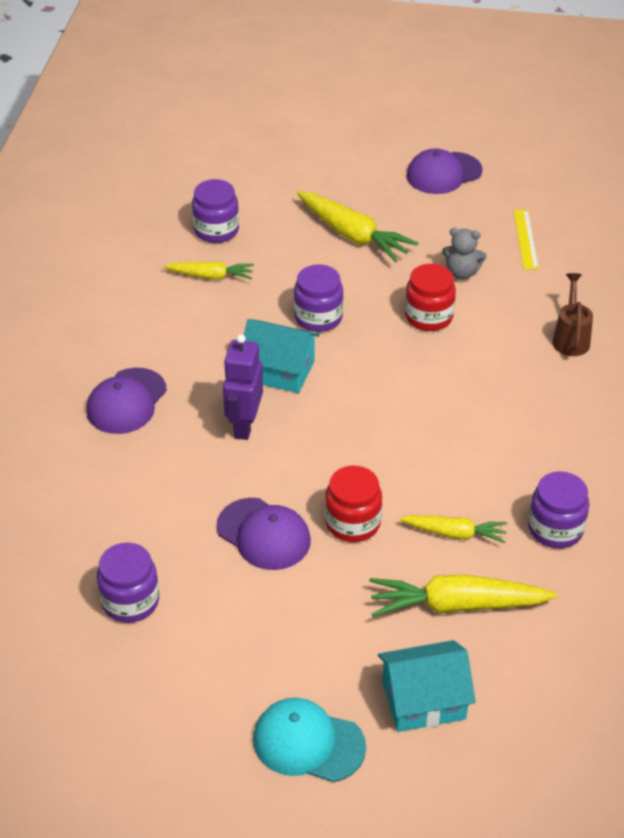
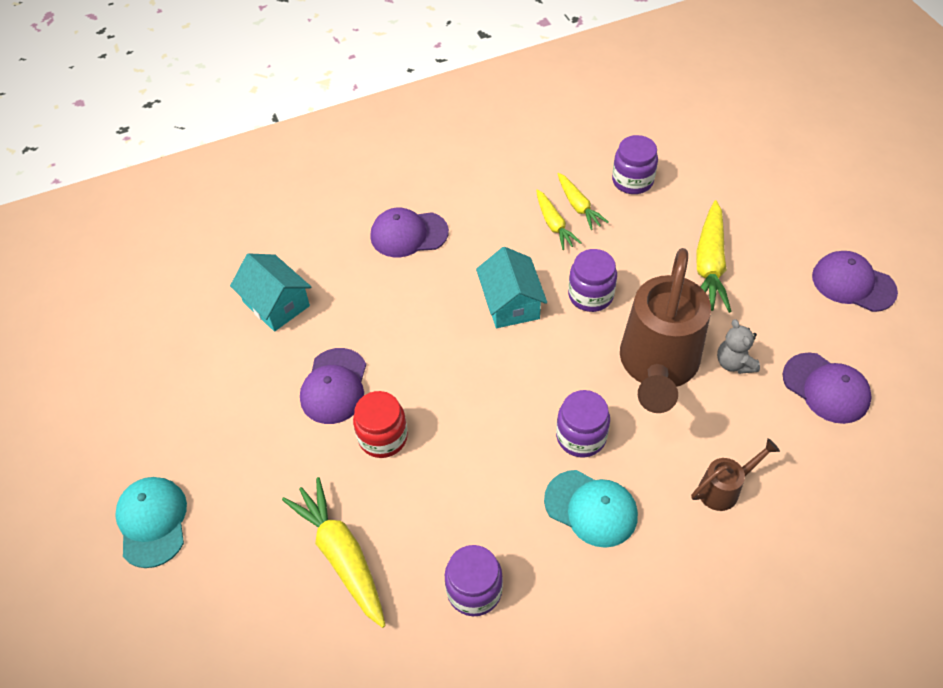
camera: 60 degrees right, 10 degrees up
purple jar [97,543,159,623] -> purple jar moved to [556,390,610,457]
purple robot [223,334,263,440] -> none
turquoise house [378,640,476,732] -> turquoise house moved to [230,253,311,332]
yellow carrot [399,515,507,543] -> yellow carrot moved to [536,189,582,250]
red jar [405,264,456,331] -> brown watering can [620,248,711,413]
yellow ruler [514,210,539,270] -> purple cap [783,353,872,424]
none -> turquoise cap [544,470,638,548]

